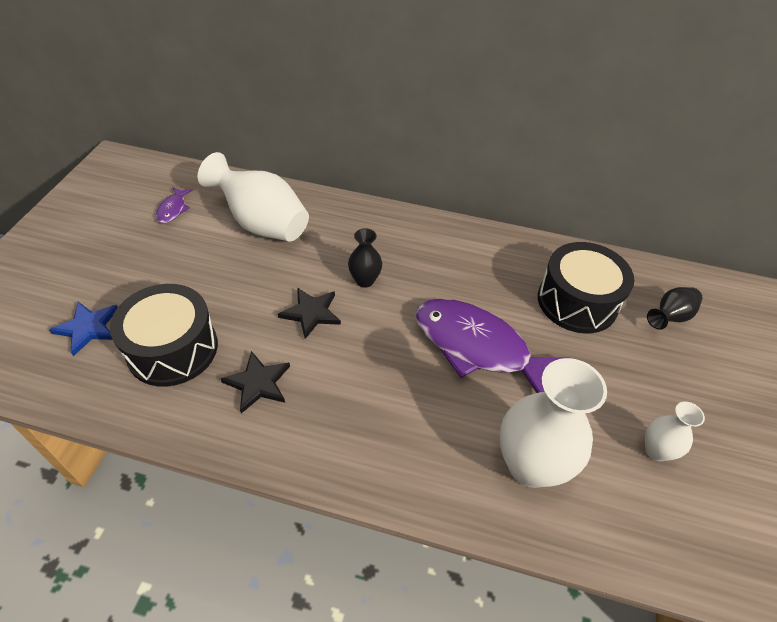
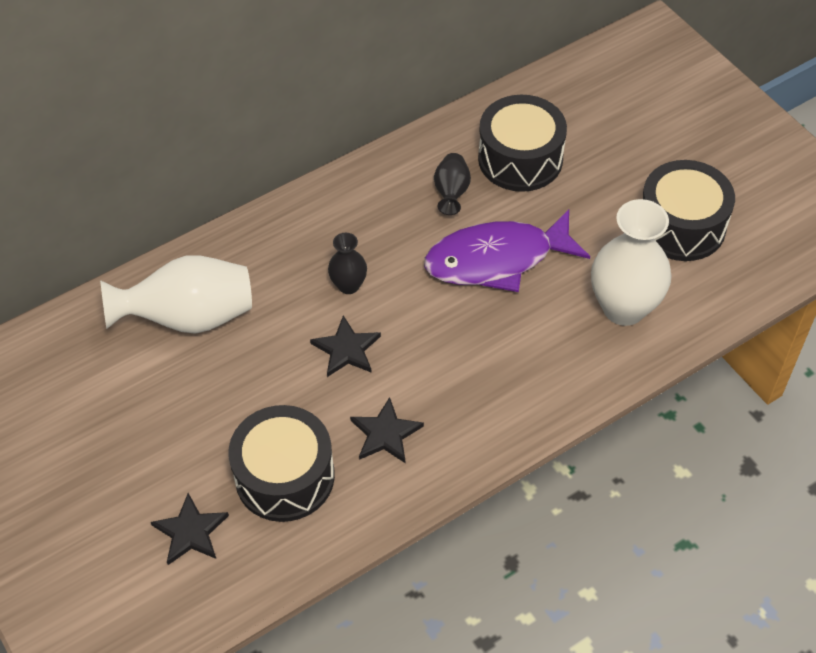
camera: 45 degrees left, 5 degrees up
blue star [49,302,118,356] -> black star [151,493,229,565]
purple fish [156,187,193,223] -> none
white vase [645,402,705,461] -> black drum [643,160,735,261]
black vase [647,287,702,330] -> black vase moved to [434,153,471,215]

